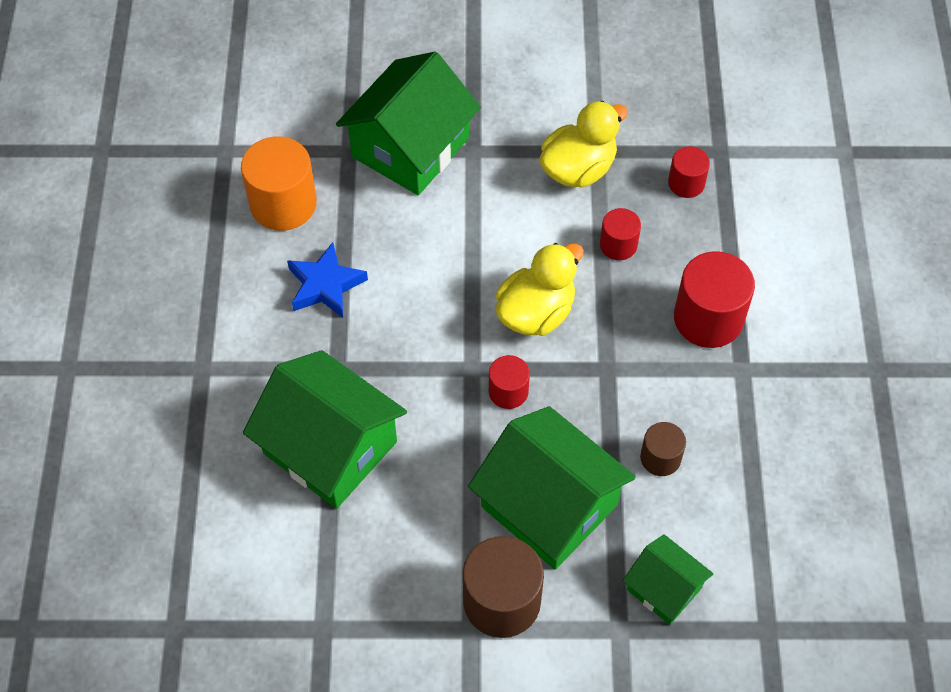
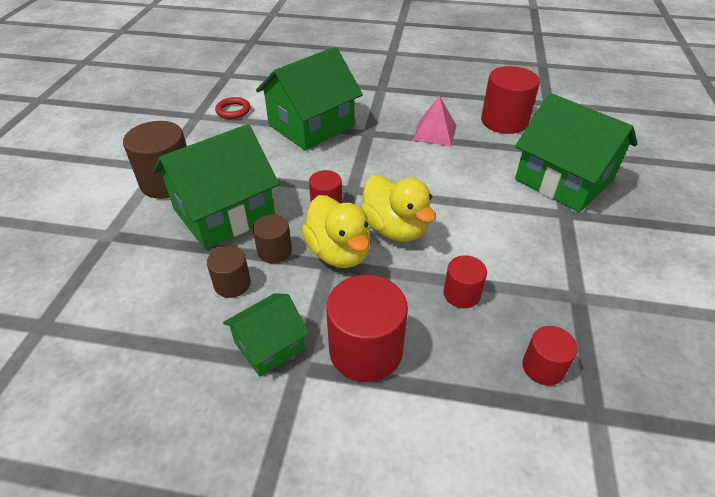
camera: 100 degrees right, 15 degrees down
orange cylinder [241,137,317,231] -> red cylinder [481,66,540,134]
blue star [287,242,368,318] -> pink pyramid [413,96,457,146]
yellow duck [540,101,628,188] -> yellow duck moved to [301,195,370,268]
green house [623,534,714,625] -> green house moved to [223,293,309,377]
none -> red ring [215,97,251,119]
none -> brown cylinder [253,214,292,263]

